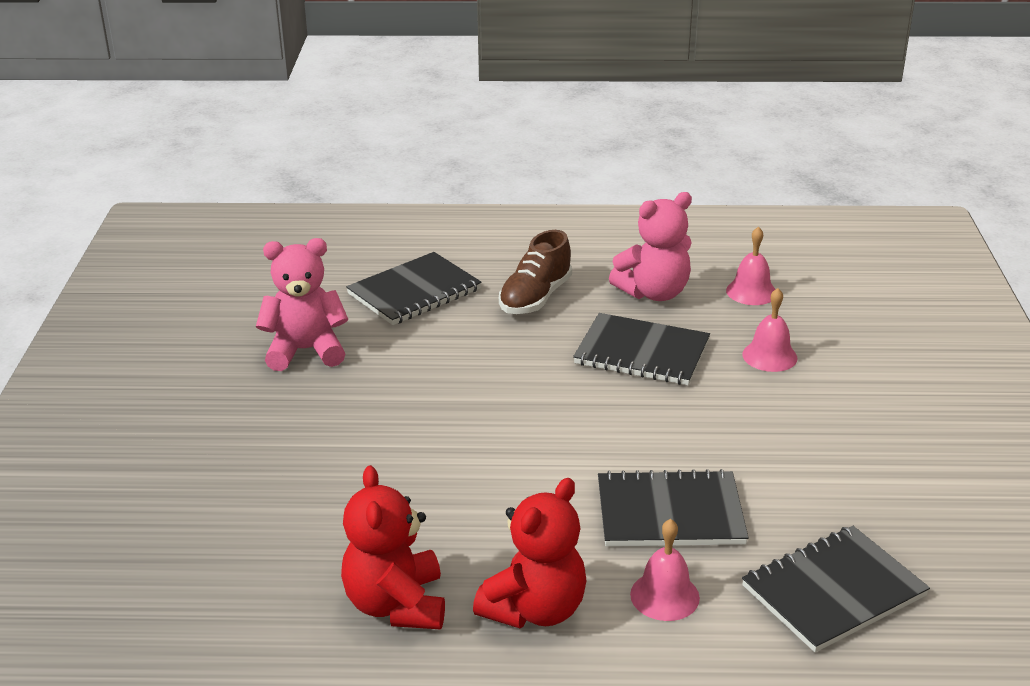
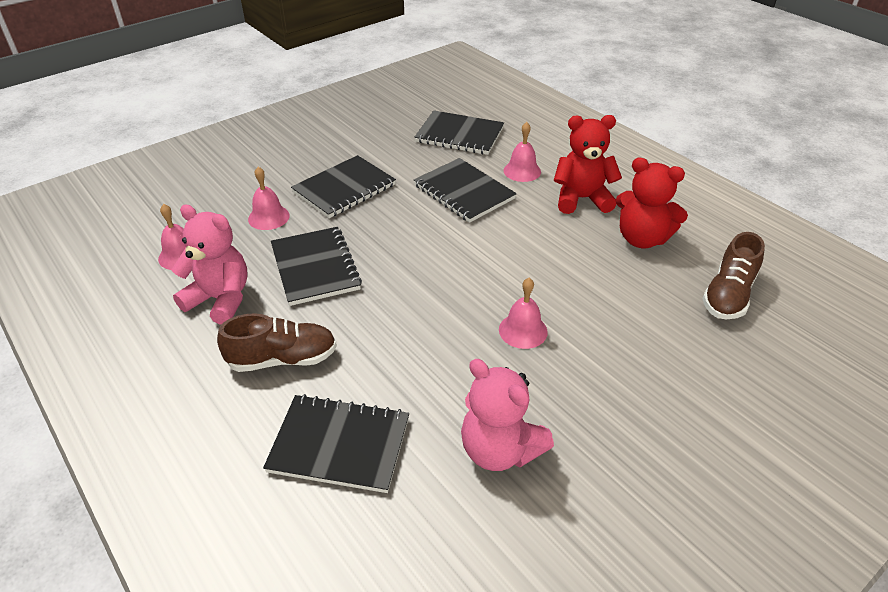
camera: 130 degrees left, 10 degrees up
red teddy bear [341,465,445,629] -> red teddy bear turned 75 degrees clockwise [615,157,688,248]
none -> black notebook [291,155,396,218]
none -> pink bell [499,278,548,349]
none -> brown shoe [702,232,765,320]

